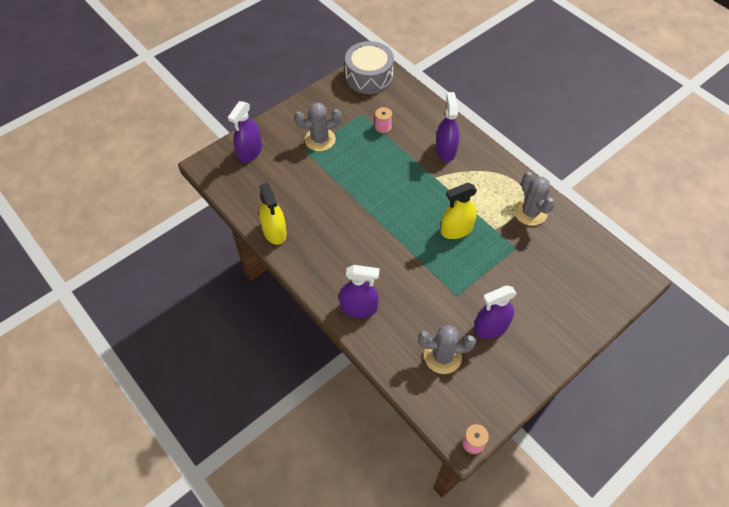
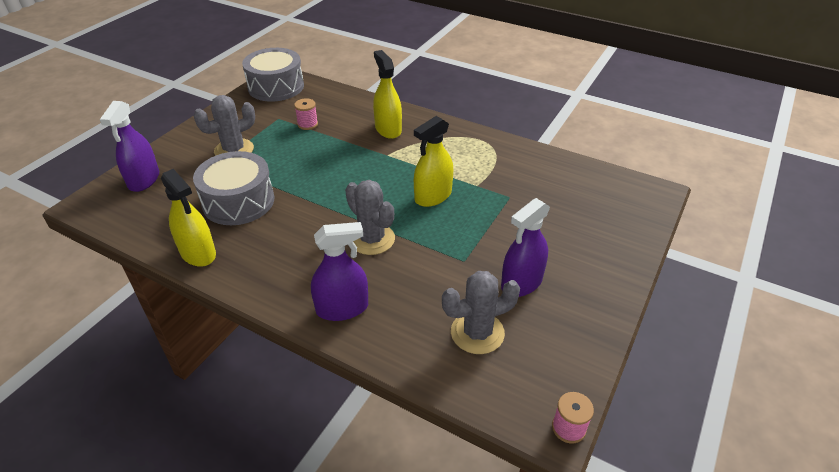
camera: 20 degrees left, 15 degrees down
purple spray bottle [436,92,460,162] -> yellow spray bottle [373,50,402,139]
grey cactus [514,172,555,226] -> grey cactus moved to [345,180,395,255]
none -> grey drum [193,151,274,225]

